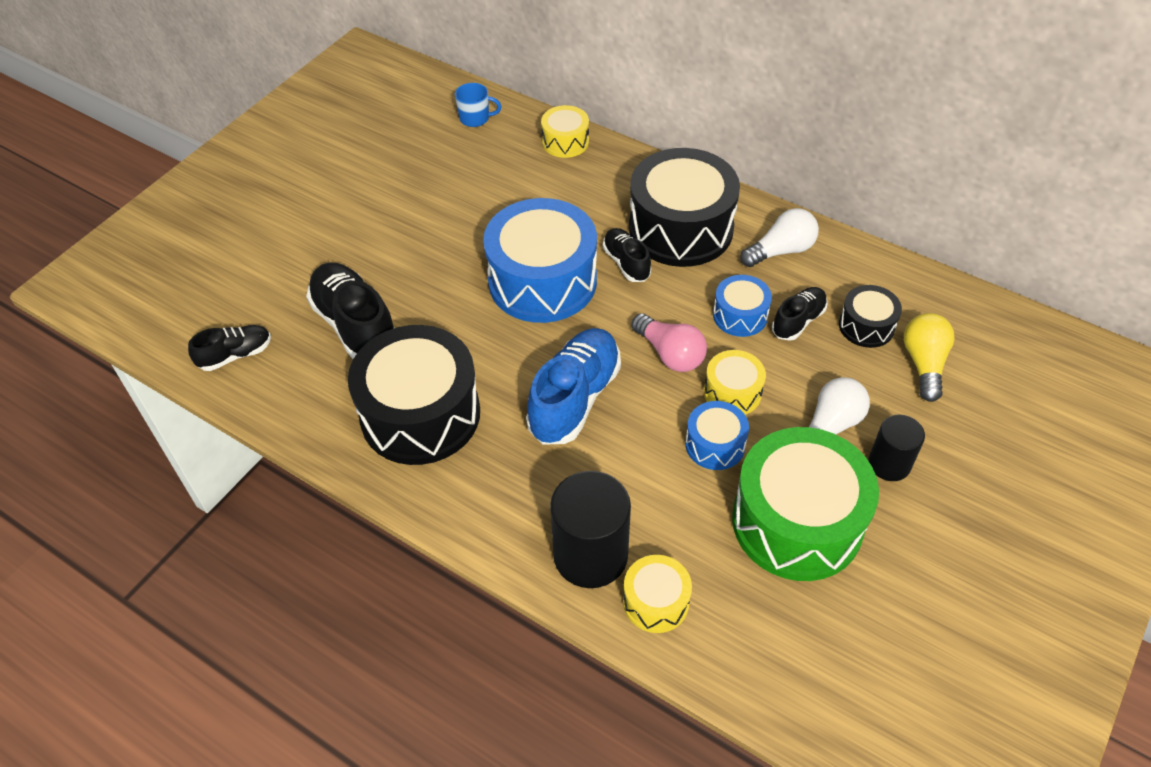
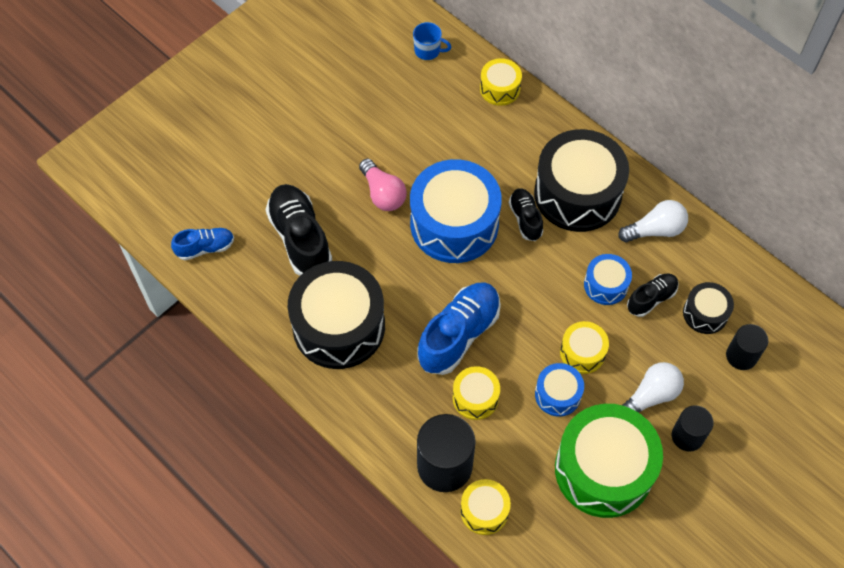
camera: 10 degrees right, 10 degrees up
black shoe [188,325,271,371] -> blue shoe [171,228,234,260]
pink light bulb [631,313,707,372] -> pink light bulb moved to [359,159,407,211]
yellow light bulb [904,313,955,402] -> black cylinder [726,324,768,370]
none -> yellow drum [453,366,500,420]

